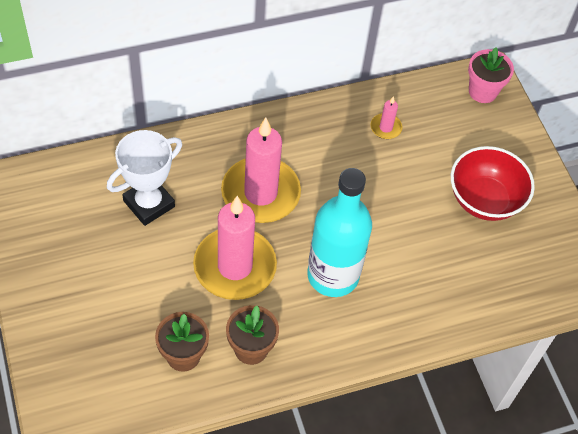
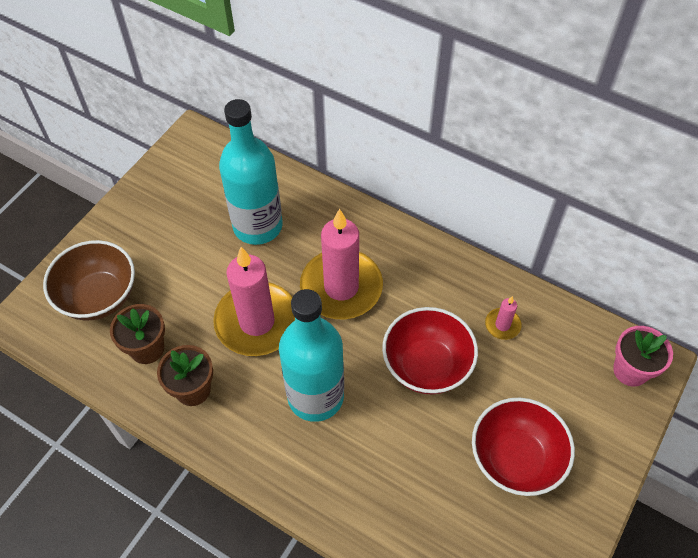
camera: 55 degrees right, 0 degrees up
white trophy [107,130,182,226] -> turquoise bottle [219,99,283,245]
none -> brown bowl [43,240,135,321]
none -> red bowl [382,307,478,395]

